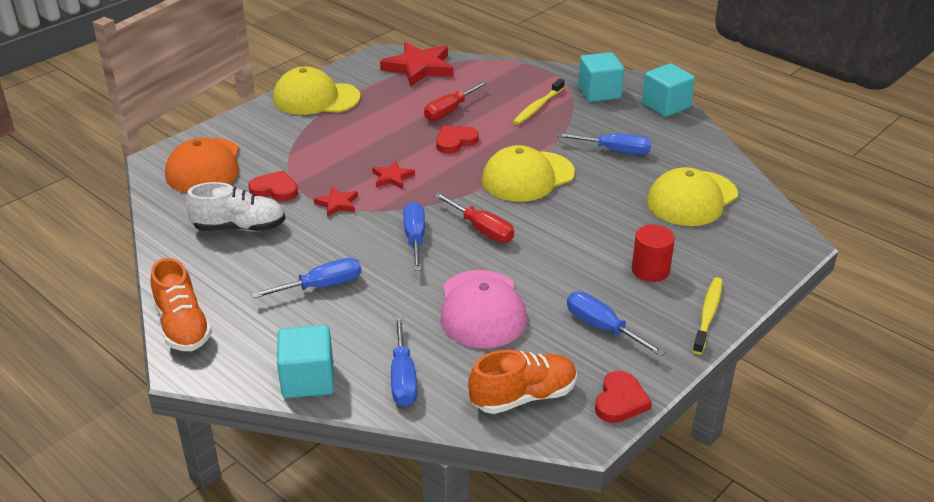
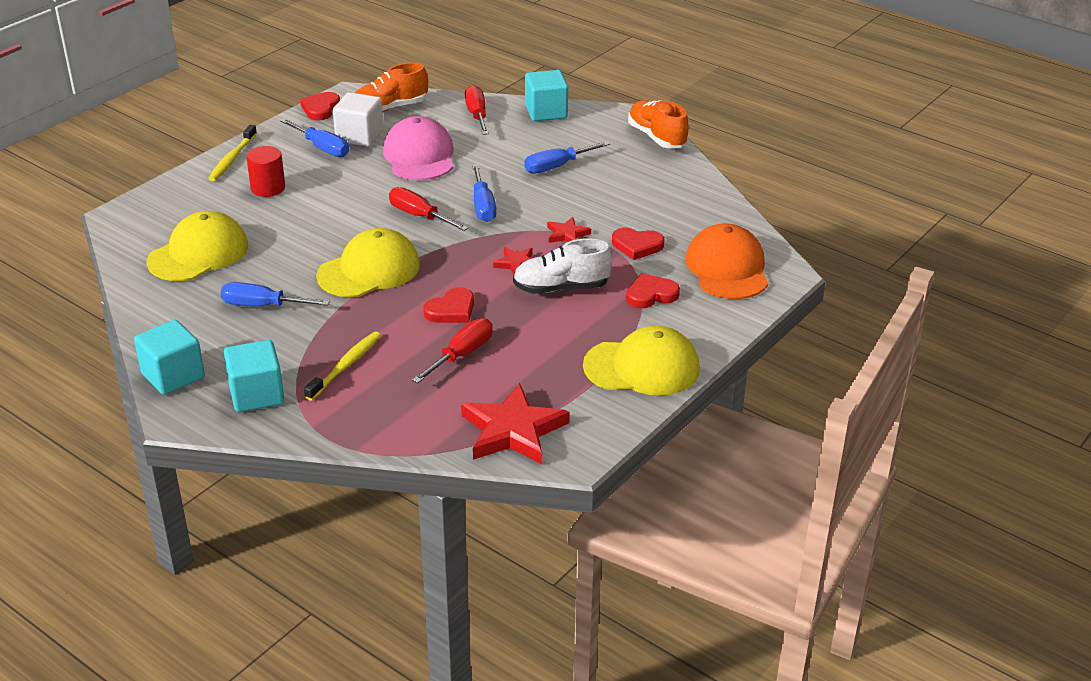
camera: 175 degrees right, 0 degrees up
white shoe [186,182,285,231] -> white shoe moved to [513,238,612,294]
blue screwdriver [391,316,418,406] -> red screwdriver [465,85,489,135]
none -> white cube [333,92,384,147]
none -> red heart [626,273,680,309]

